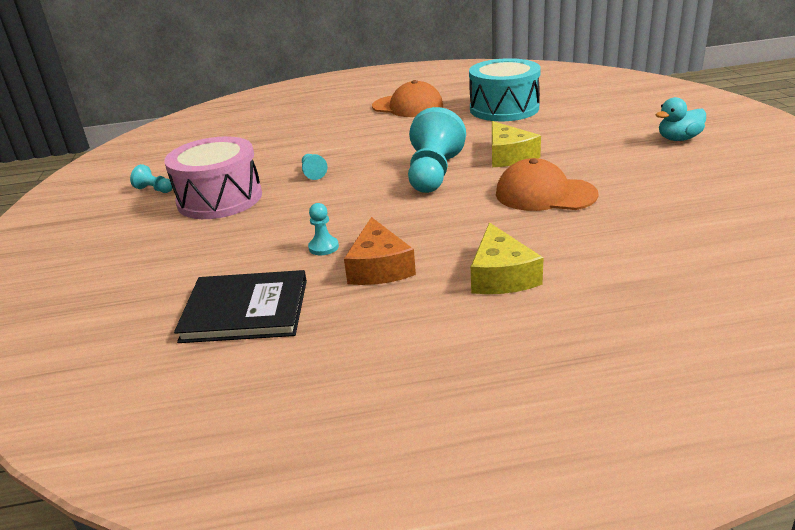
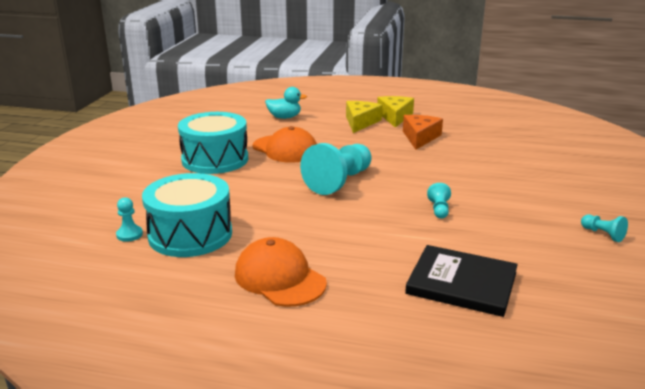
camera: 160 degrees left, 5 degrees down
pink drum [164,136,262,219] -> none
black book [174,270,307,343] -> black book moved to [405,245,518,317]
turquoise pawn [308,203,339,255] -> turquoise pawn moved to [116,197,143,242]
yellow cheese [492,121,541,167] -> yellow cheese moved to [377,96,414,128]
turquoise duck [656,97,706,141] -> turquoise duck moved to [265,87,307,119]
none -> turquoise drum [178,112,248,174]

